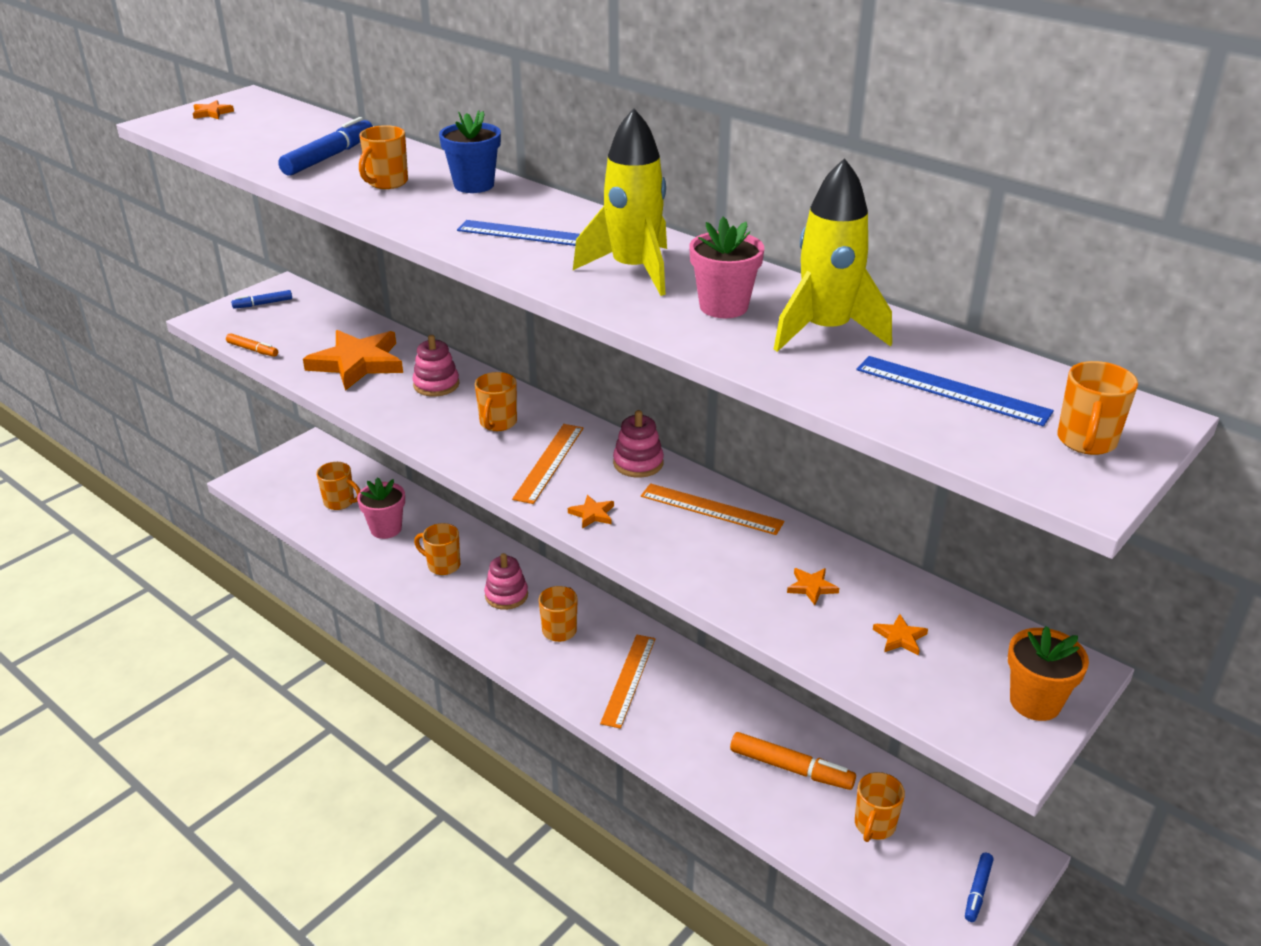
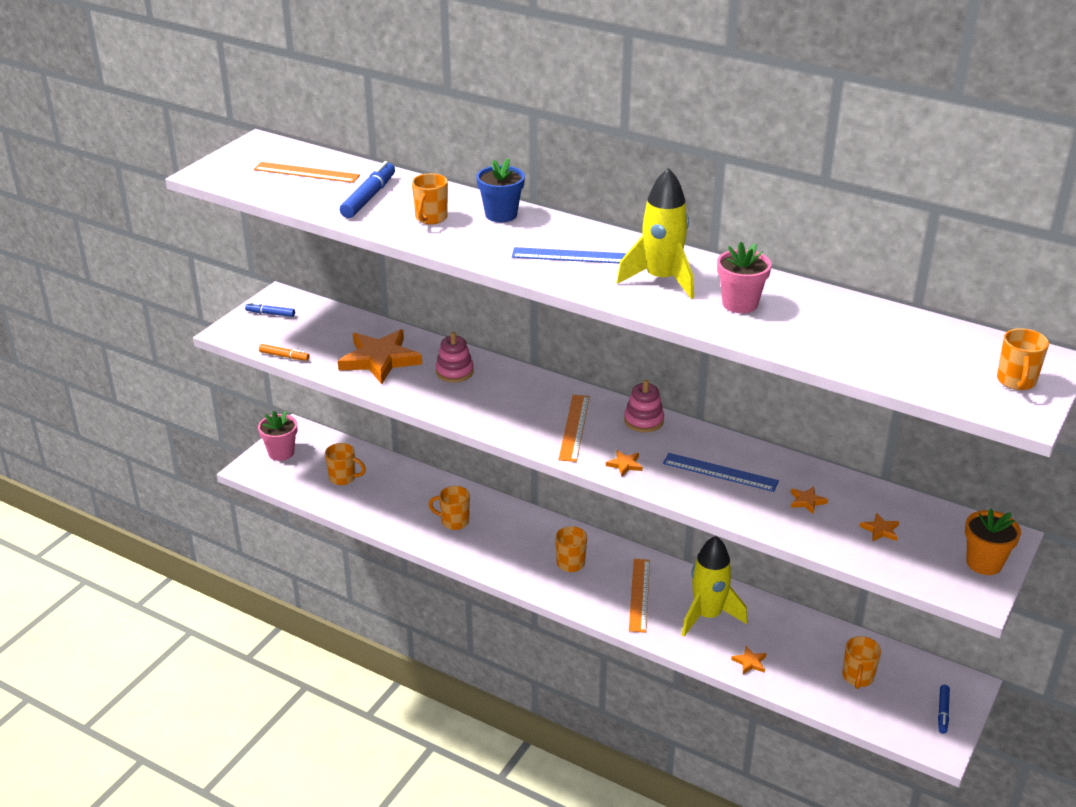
camera: 10 degrees left, 0 degrees up
orange star [193,100,234,119] -> orange star moved to [731,646,766,674]
blue marker [231,290,292,309] -> blue marker turned 45 degrees clockwise [245,302,295,317]
pink flower pot [357,478,405,539] -> pink flower pot moved to [258,411,297,461]
orange mug [475,372,517,431] -> none
pink stacking toy [484,553,528,610] -> none
orange ruler [641,483,784,535] -> orange ruler moved to [254,162,360,183]
orange marker [730,732,856,790] -> none
yellow rocket [774,158,892,352] -> yellow rocket moved to [681,536,747,637]
blue ruler [856,356,1054,426] -> blue ruler moved to [663,453,779,492]

